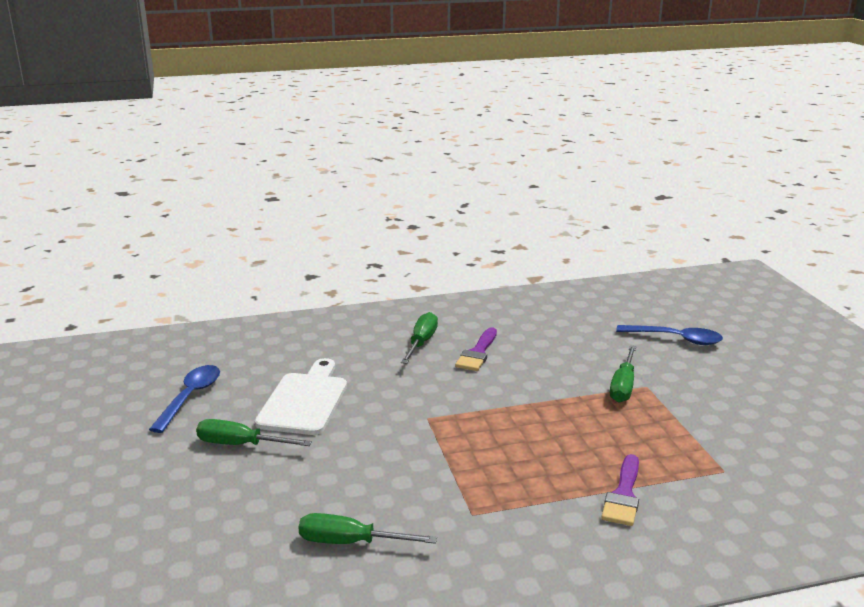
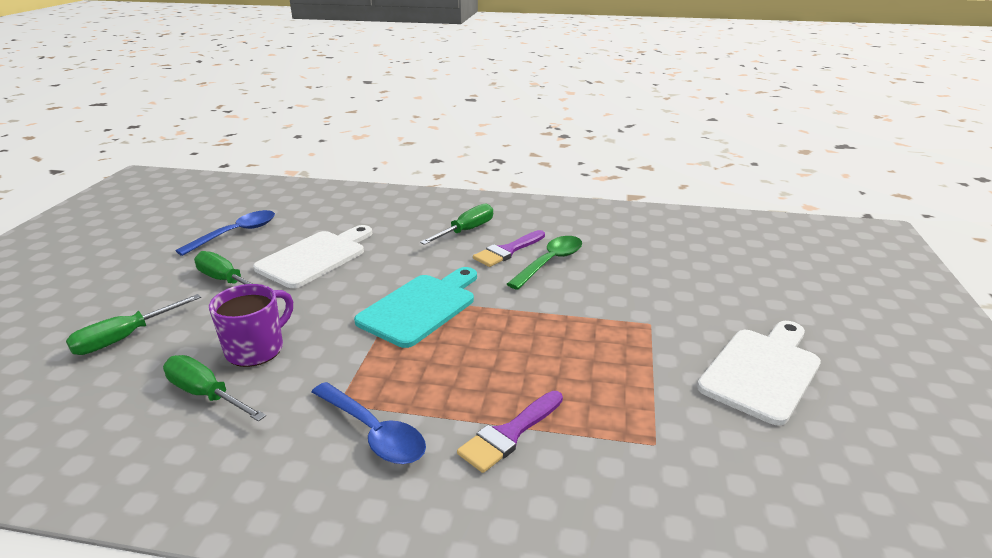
camera: 25 degrees right, 5 degrees up
green screwdriver [610,345,636,403] -> green screwdriver moved to [66,294,201,355]
blue spoon [616,325,723,345] -> blue spoon moved to [312,382,426,464]
none -> purple mug [209,284,293,367]
none -> turquoise cutting board [354,267,477,348]
none -> green spoon [507,236,582,290]
none -> white cutting board [697,321,821,426]

